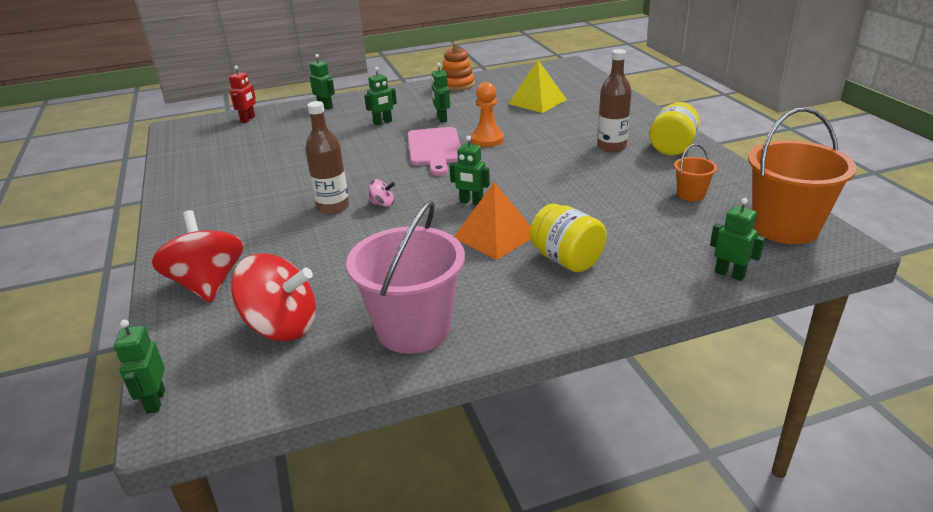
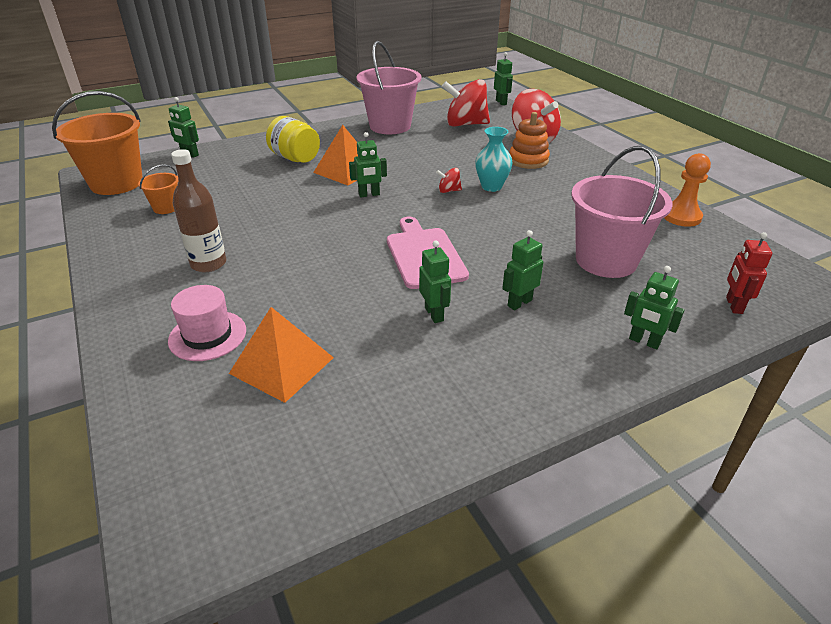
camera: 170 degrees right, 5 degrees up
brown bottle [305,101,349,214] -> turquoise vase [475,127,513,192]
pink spinning top [369,179,395,207] -> red spinning top [436,168,462,193]
orange stacking toy [442,42,475,91] -> orange stacking toy moved to [509,112,550,169]
green robot [449,136,490,205] -> green robot turned 150 degrees clockwise [349,132,387,198]
orange pawn [471,82,504,147] -> orange pawn moved to [664,153,711,227]
yellow pyramid [508,60,567,113] -> orange pyramid [229,307,334,403]
yellow jar [649,102,700,155] -> none
none -> pink hat [168,285,246,361]
none -> pink bucket [571,146,672,278]

